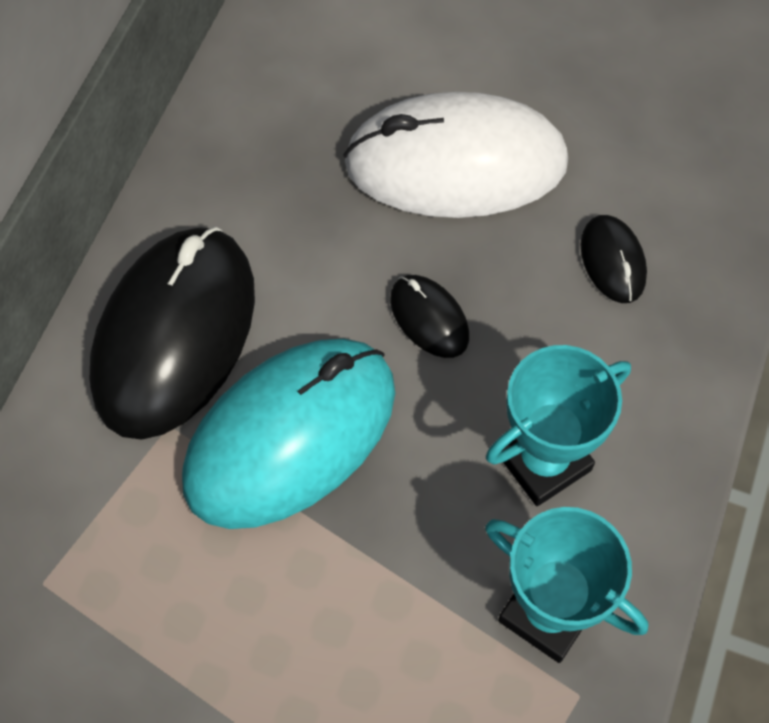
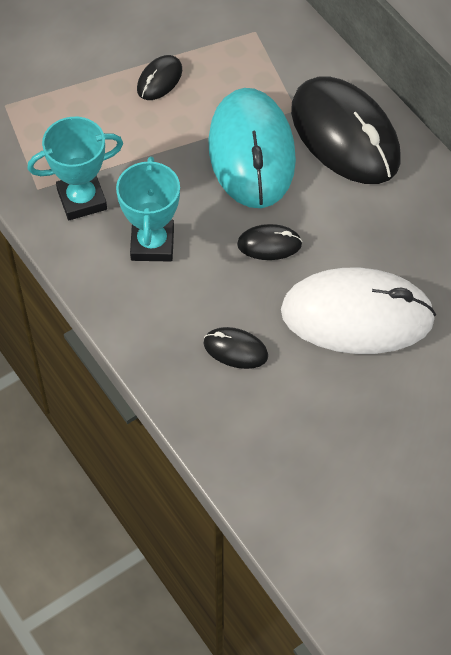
camera: 125 degrees right, 5 degrees down
white mouse [343,92,568,218] -> white mouse turned 60 degrees clockwise [281,268,436,354]
none -> black mouse [137,55,182,100]

